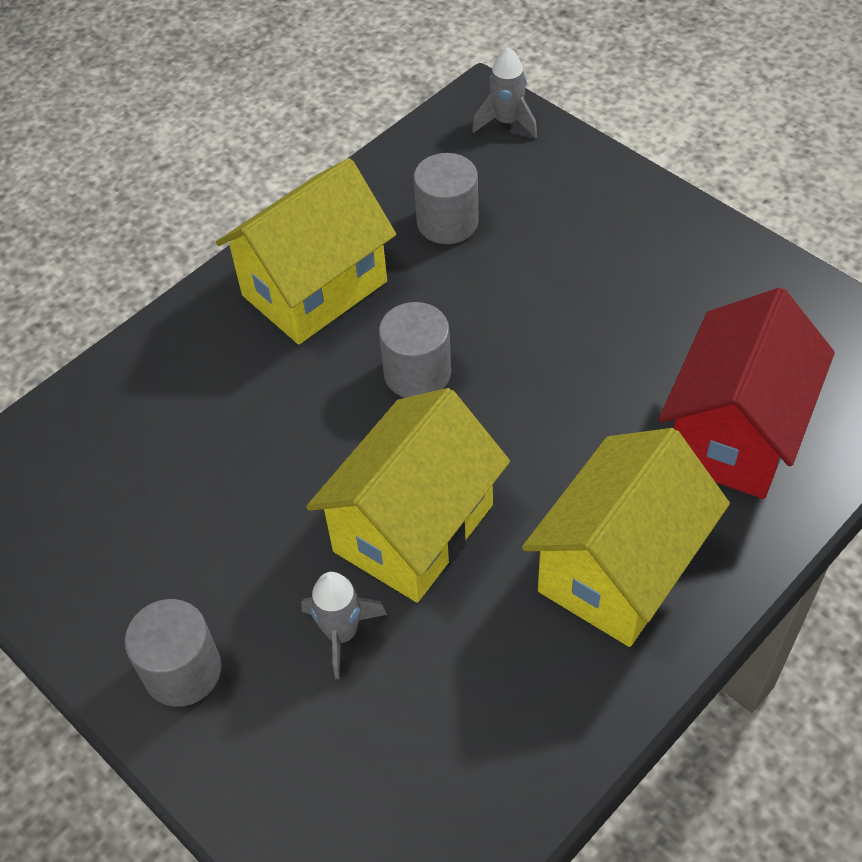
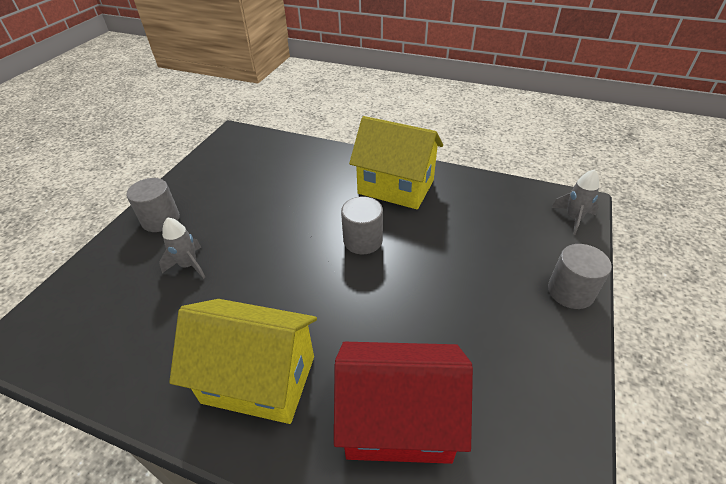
camera: 65 degrees right, 10 degrees down
yellow house [306,388,510,602] -> none
grey cylinder [414,153,479,244] -> grey cylinder moved to [548,244,612,309]

